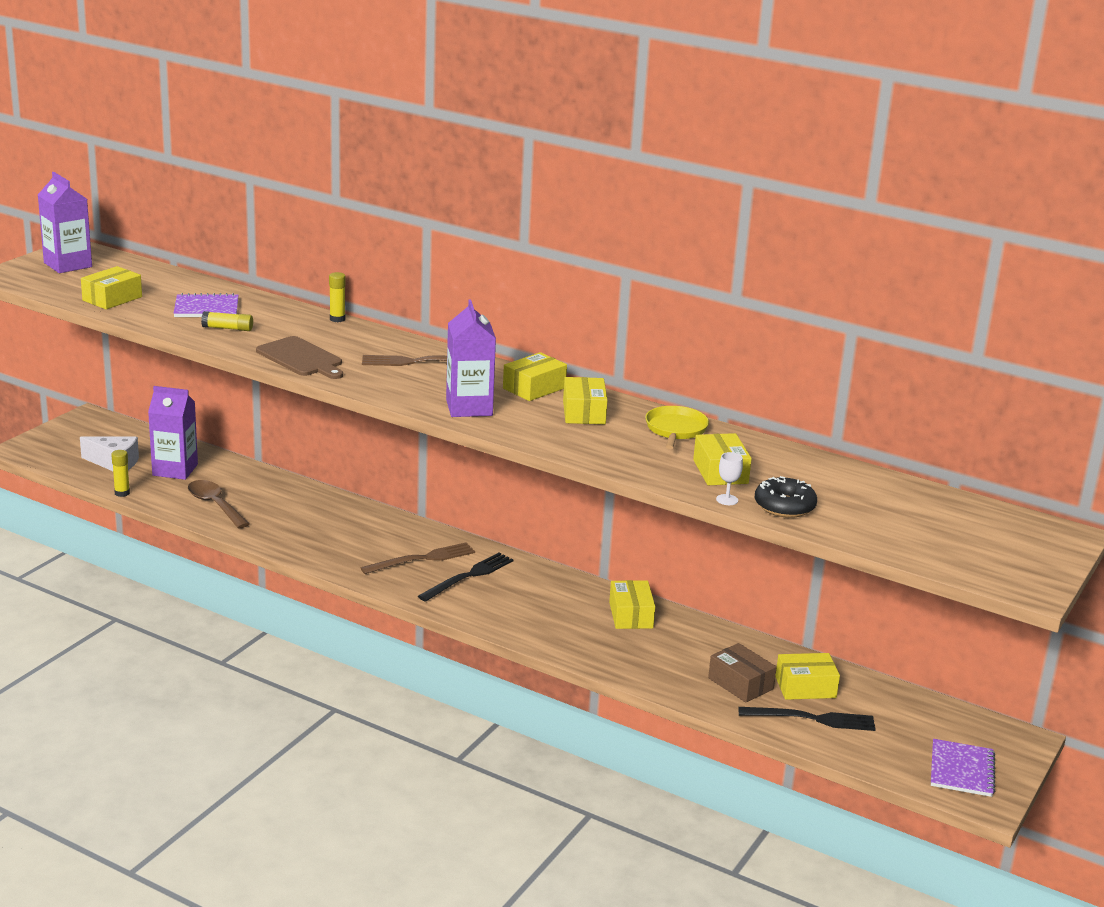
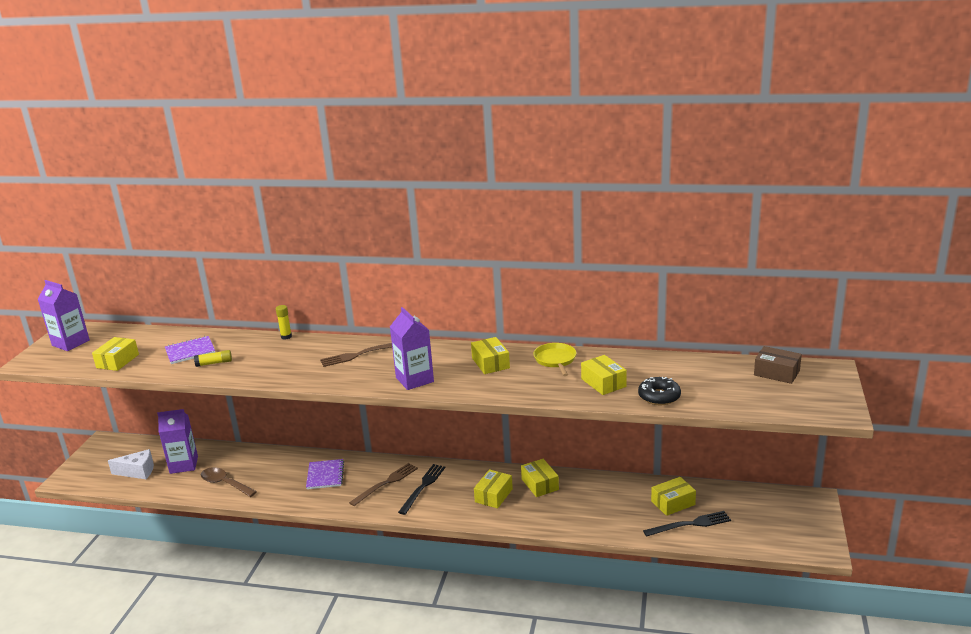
camera: 15 degrees left, 0 degrees up
yellow glue stick [111,450,130,497] -> none
brown cutting board [256,336,343,379] -> none
yellow box [503,352,567,401] -> yellow box moved to [474,469,513,508]
brown box [708,643,777,703] -> brown box moved to [754,346,802,384]
white goblet [716,452,743,505] -> none
purple notebook [931,739,995,797] -> purple notebook moved to [306,459,344,489]

